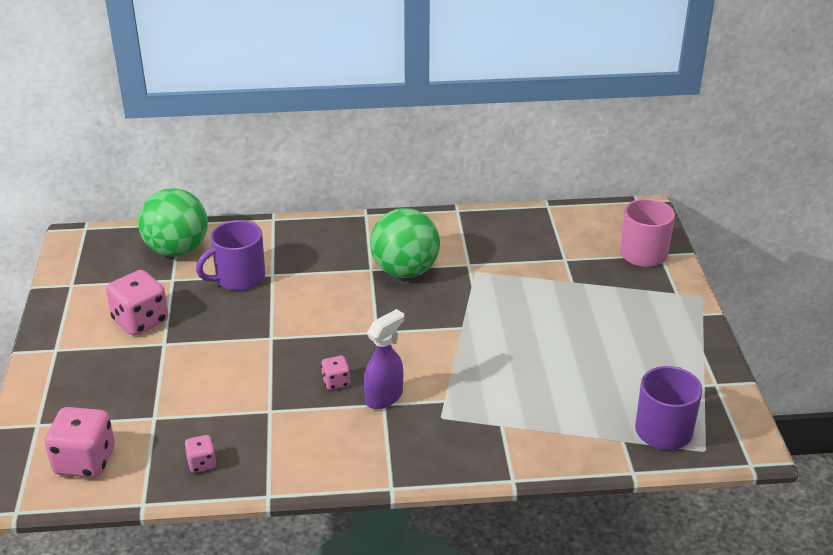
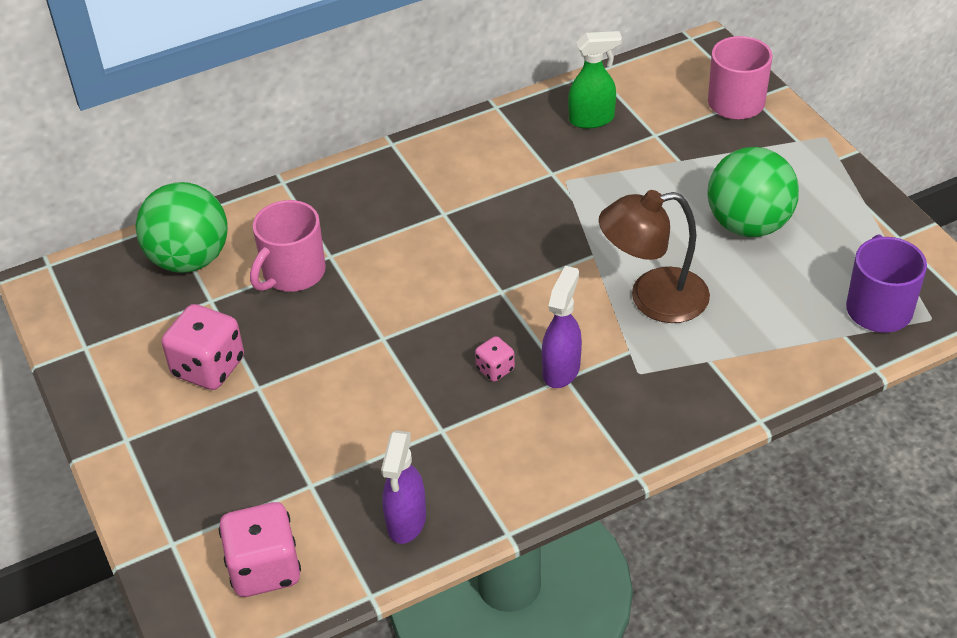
camera: 20 degrees left, 10 degrees up
pink dice [184,435,217,473] -> purple spray bottle [381,430,426,544]
purple mug [196,220,265,291] -> pink mug [250,200,326,292]
green ball [370,208,440,278] -> green ball moved to [707,147,799,237]
none -> green spray bottle [568,31,622,129]
none -> brown lamp [599,190,710,323]

